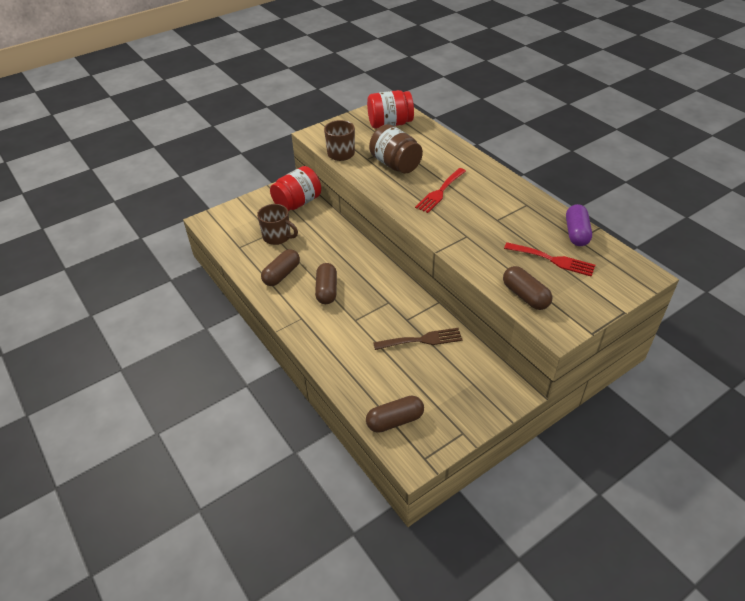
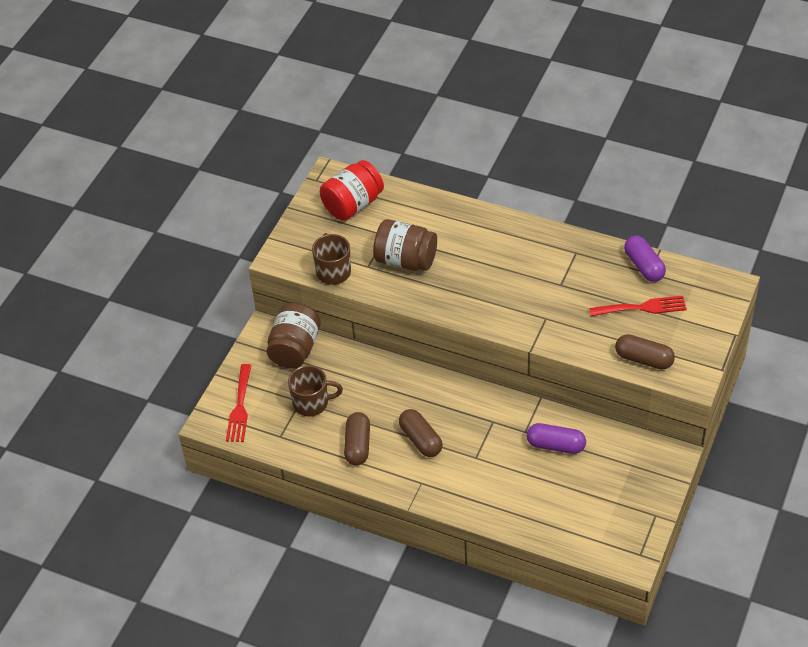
camera: 30 degrees left, 5 degrees up
red jar [270,166,321,211] -> brown jar [267,303,321,369]
brown capsule [366,395,424,433] -> none
brown fork [373,328,463,350] -> purple capsule [527,423,586,454]
red fork [415,168,466,213] -> red fork moved to [226,364,252,442]

